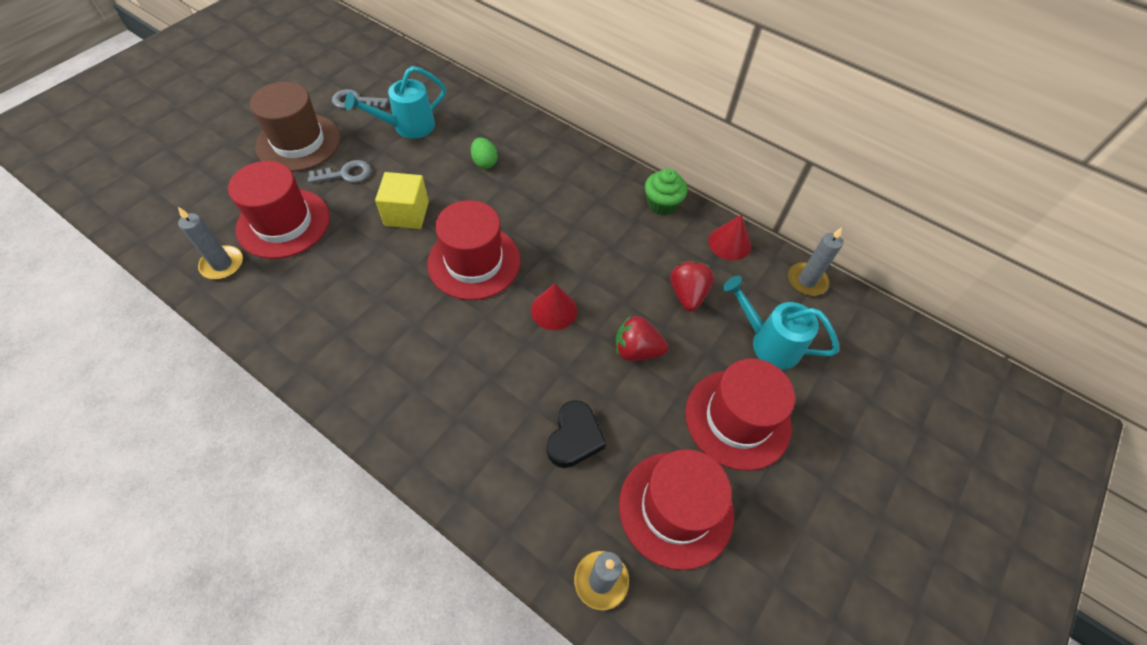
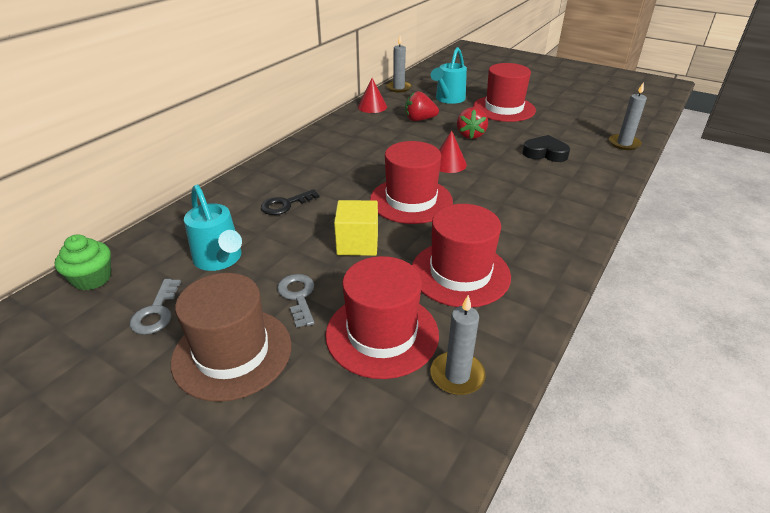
camera: 90 degrees left, 20 degrees down
green egg [471,138,498,169] -> black key [261,189,319,215]
red hat [619,449,734,570] -> red hat moved to [412,204,511,307]
green cupcake [645,168,688,215] -> green cupcake moved to [55,234,111,290]

